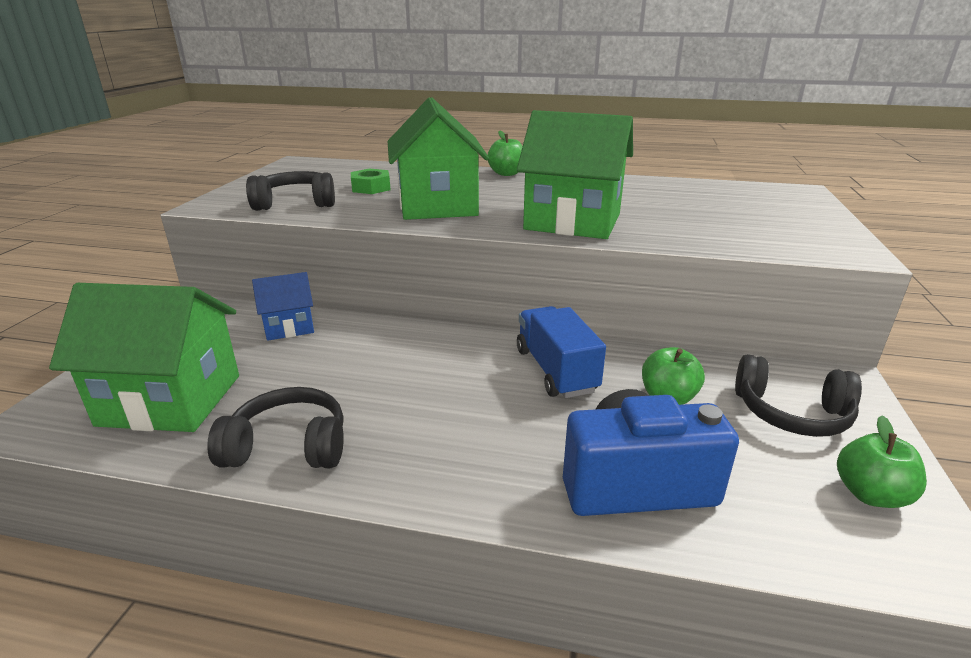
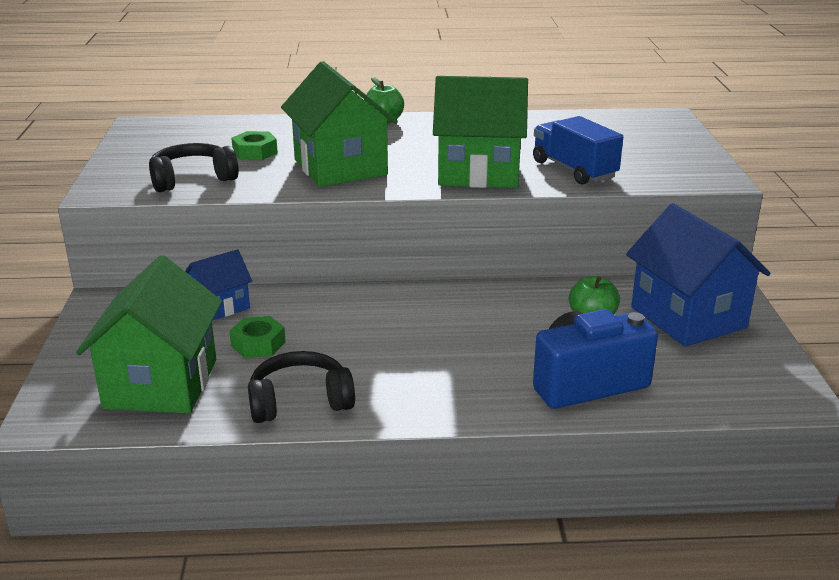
camera: 15 degrees left, 0 degrees up
green house [49,283,239,432] -> green house turned 75 degrees counterclockwise [76,255,222,413]
blue truck [517,306,606,398] -> blue truck moved to [533,116,623,185]
black headphones [735,354,862,437] -> blue house [626,203,771,347]
green apple [837,416,927,508] -> none
none -> green nut [229,316,286,358]

